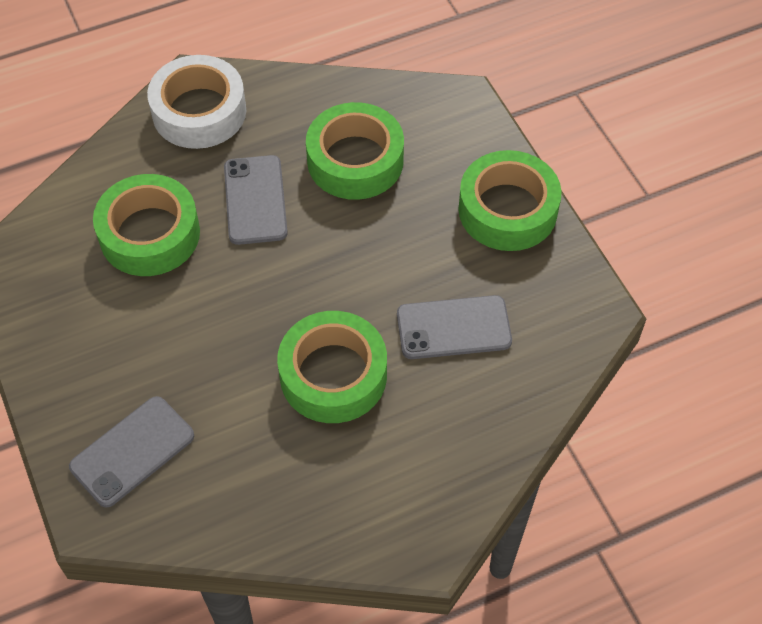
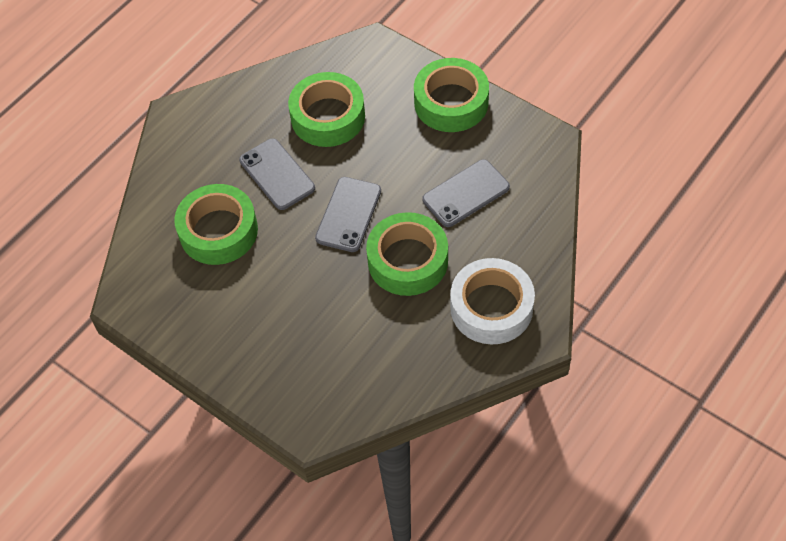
camera: 25 degrees left, 0 degrees up
grey phone [69,396,194,508] -> grey phone moved to [315,177,381,252]
white tape [147,55,246,149] -> white tape moved to [450,258,535,344]

